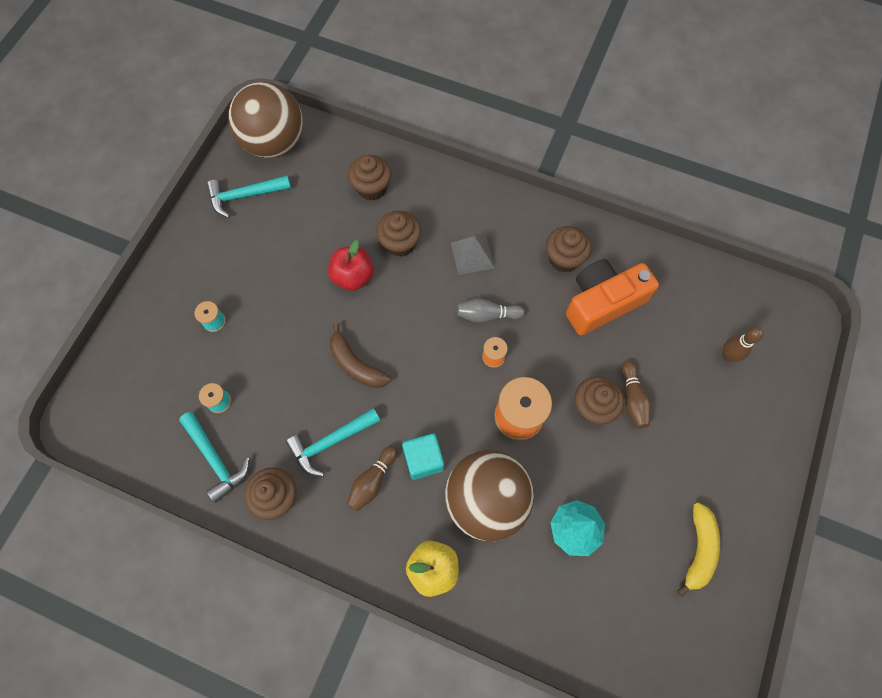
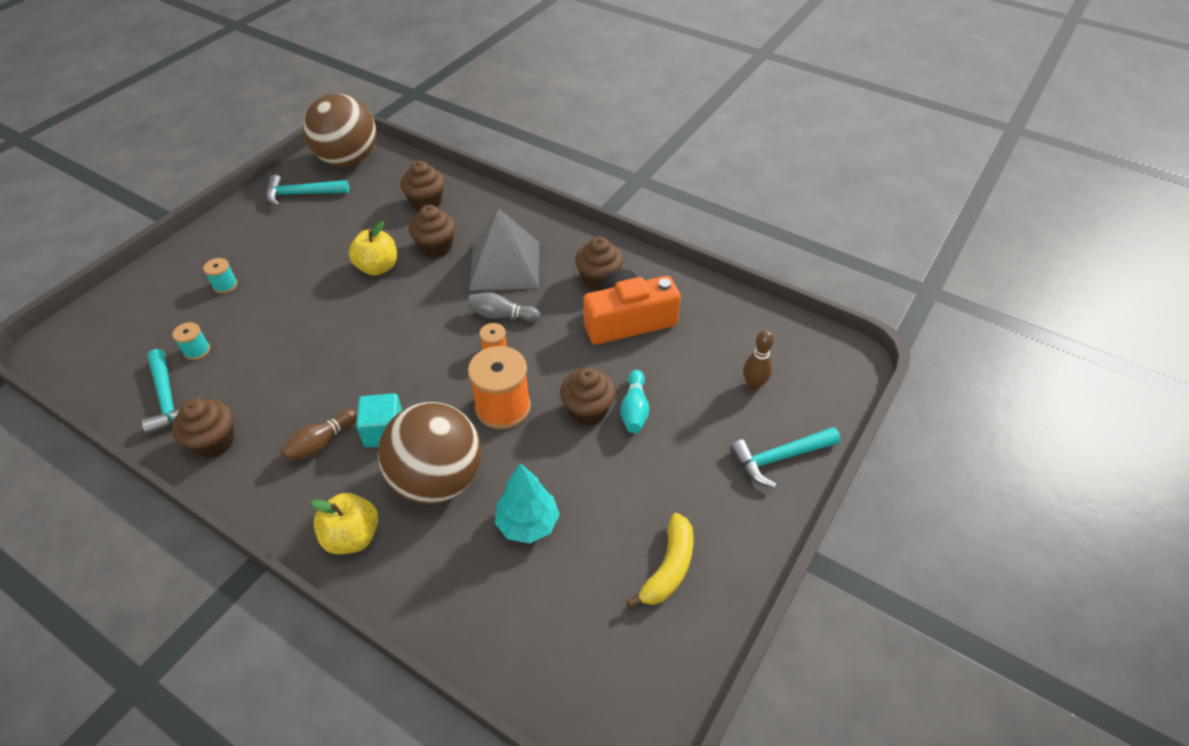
camera: 10 degrees right, 20 degrees down
turquoise hammer [286,408,380,477] -> turquoise hammer moved to [730,427,841,488]
red apple [328,240,374,291] -> yellow apple [349,221,397,275]
brown banana [329,323,391,388] -> none
grey pyramid [451,236,495,275] -> grey pyramid [469,208,539,290], size x1.75
brown bowling pin [622,360,652,428] -> turquoise bowling pin [620,370,649,433]

